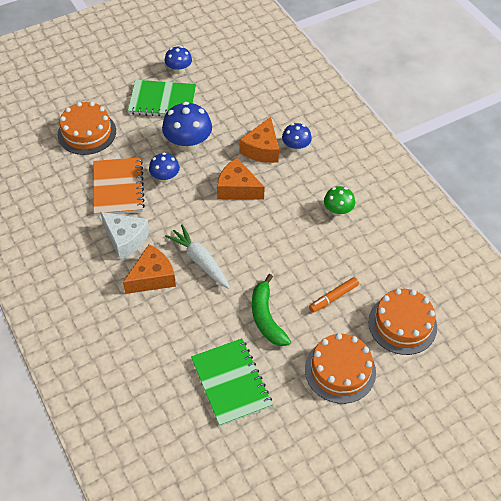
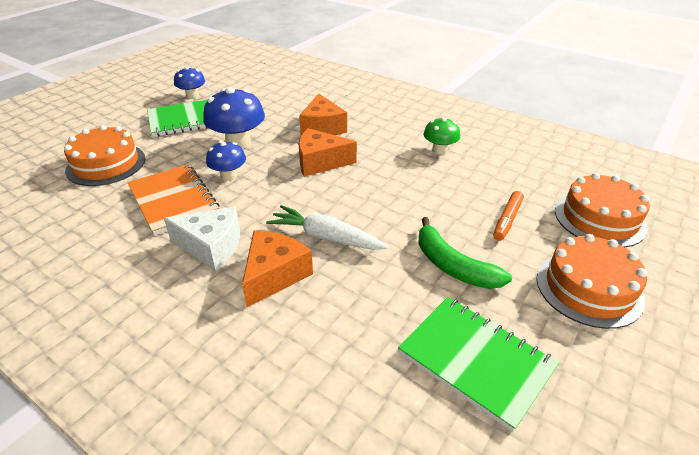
camera: 25 degrees left, 15 degrees down
blue mushroom [282,123,312,152] -> none

